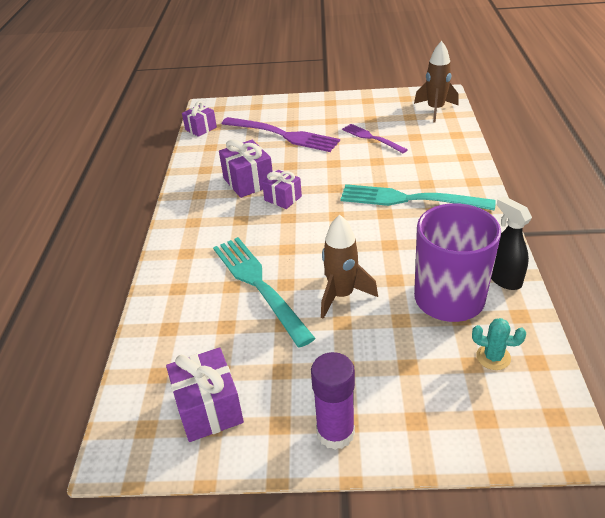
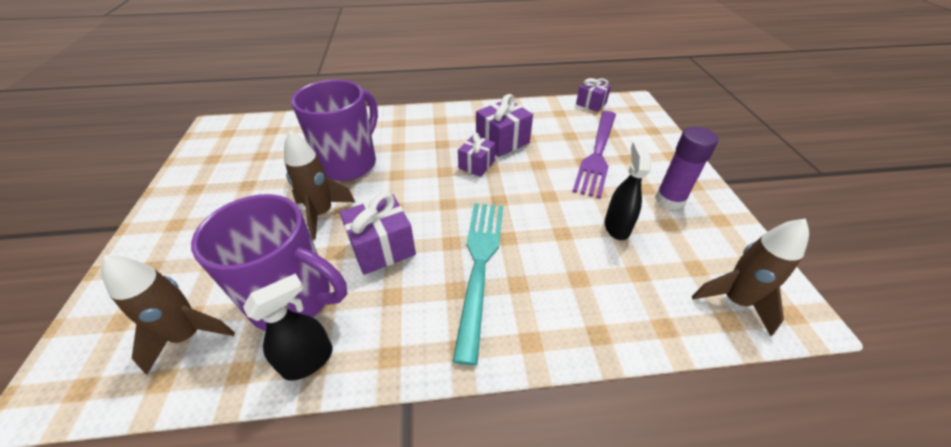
camera: 80 degrees right, 5 degrees up
purple gift [166,348,244,442] -> purple gift moved to [340,193,416,275]
turquoise fork [213,237,316,348] -> purple mug [291,79,378,181]
purple glue stick [311,352,355,450] -> purple glue stick moved to [655,127,718,210]
purple fork [342,124,408,153] -> black spray bottle [605,142,652,240]
turquoise cactus [472,318,526,370] -> brown rocket [101,256,235,375]

